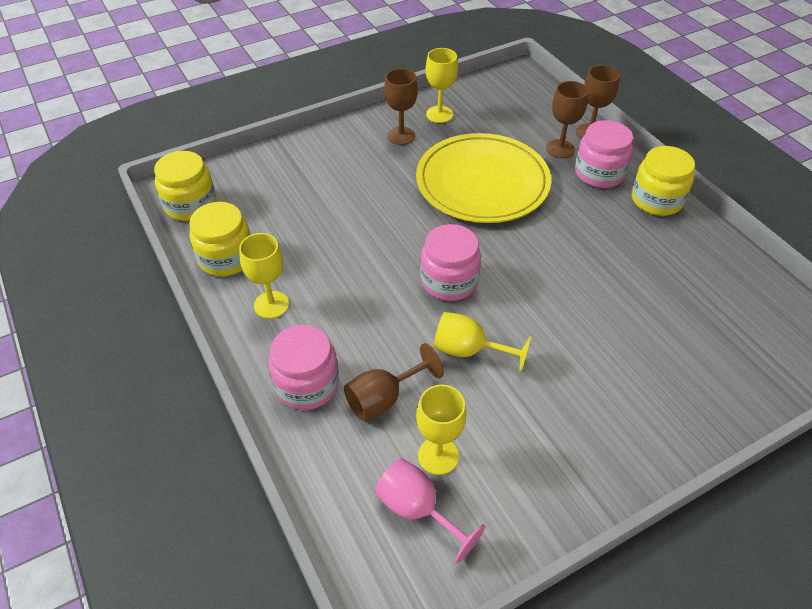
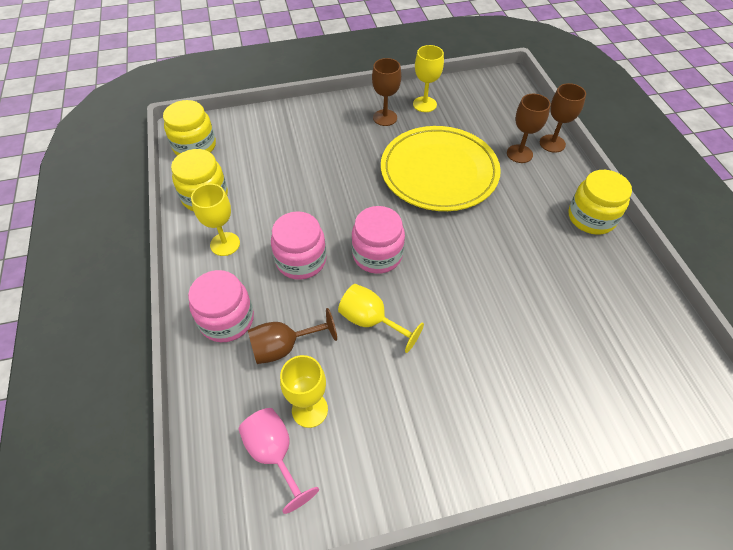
camera: 15 degrees right, 5 degrees up
pink jar [575,120,633,188] -> pink jar moved to [271,211,326,280]

